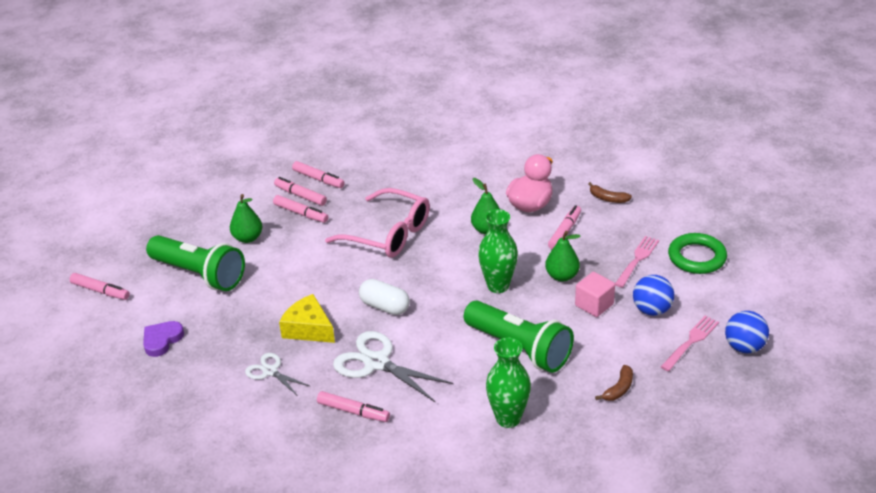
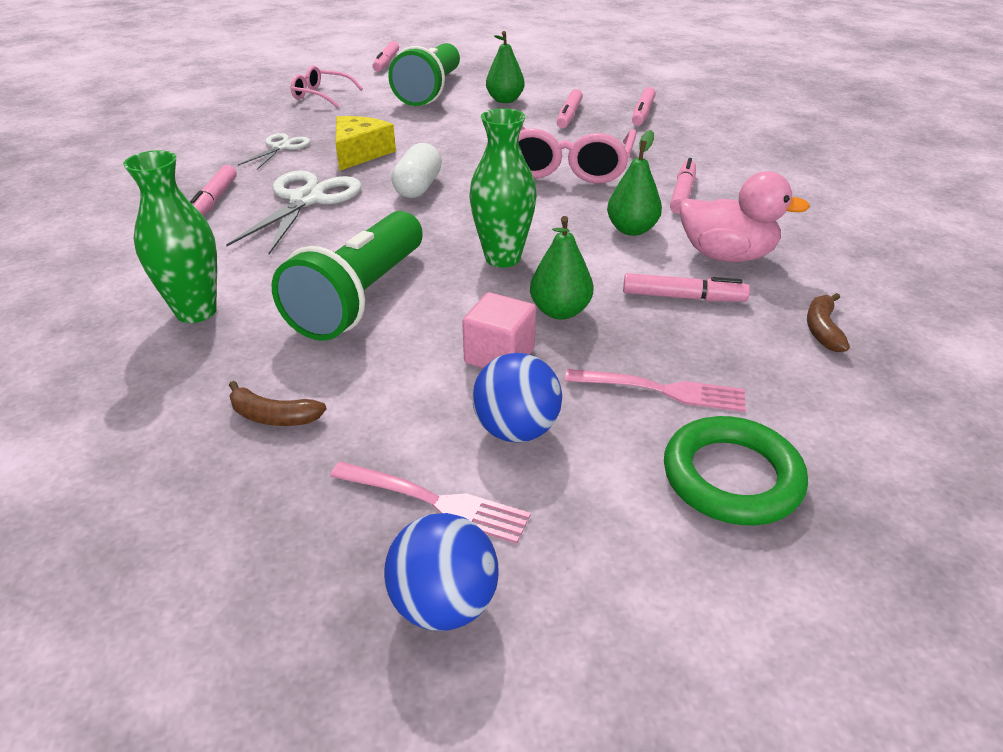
camera: 70 degrees right, 0 degrees up
purple heart [143,321,184,357] -> pink glasses [291,65,363,108]
pink marker [274,177,327,206] -> pink marker moved to [670,158,696,214]

